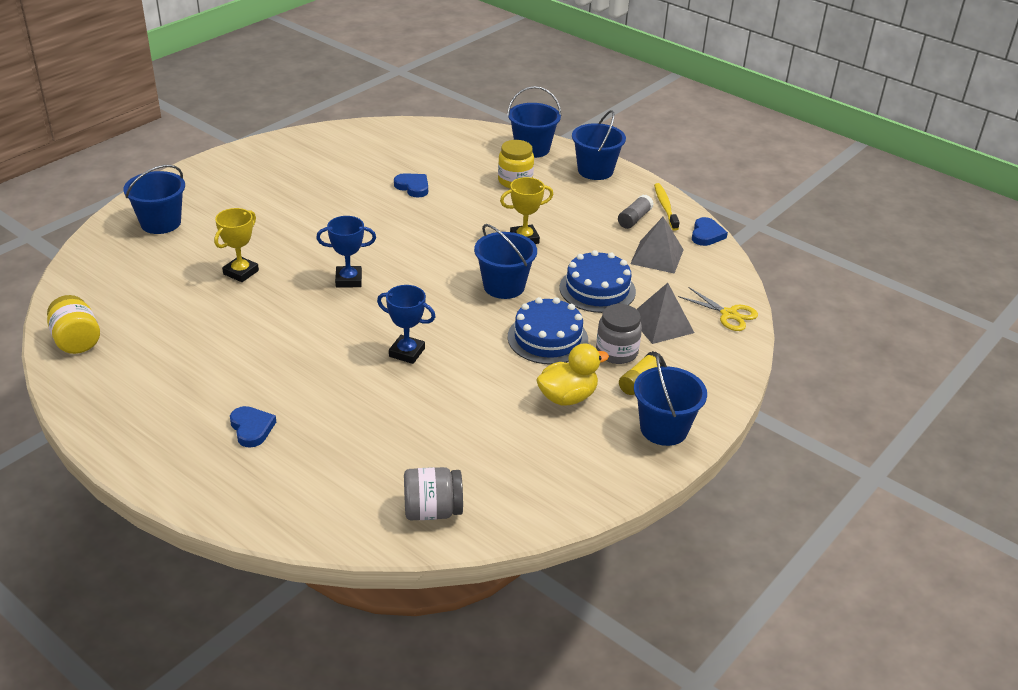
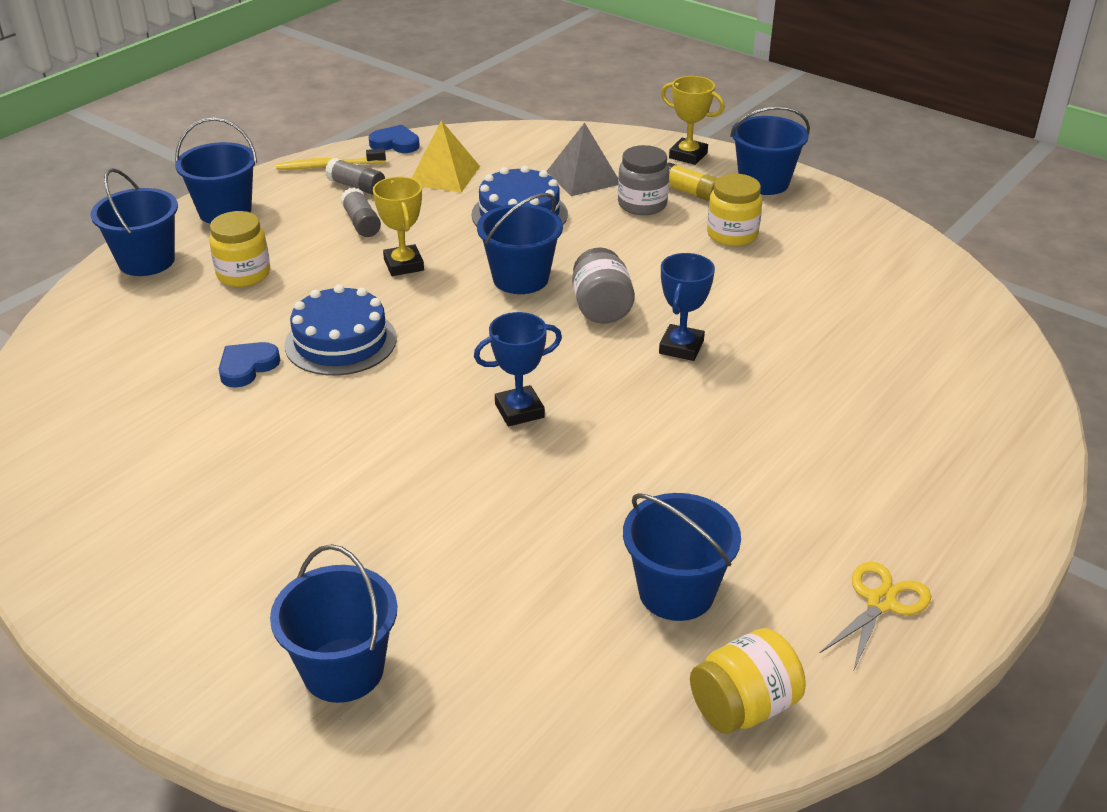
camera: 90 degrees left, 0 degrees up
yellow trophy [214,208,259,282] -> yellow trophy moved to [661,76,725,165]
blue heart [230,406,276,448] -> none
blue trophy [316,216,376,288] -> blue trophy turned 75 degrees clockwise [474,312,562,426]
grey jar [404,467,463,520] -> grey jar moved to [572,248,635,323]
blue cake [507,297,588,365] -> blue cake moved to [285,285,397,376]
yellow duck [536,343,609,406] -> yellow jar [707,174,762,246]
grey pyramid [630,217,684,274] -> yellow pyramid [412,120,480,193]
yellow scissors [678,287,758,331] -> yellow scissors moved to [820,562,931,672]
none -> grey glue stick [341,188,381,237]
none -> blue bucket [623,493,741,621]

